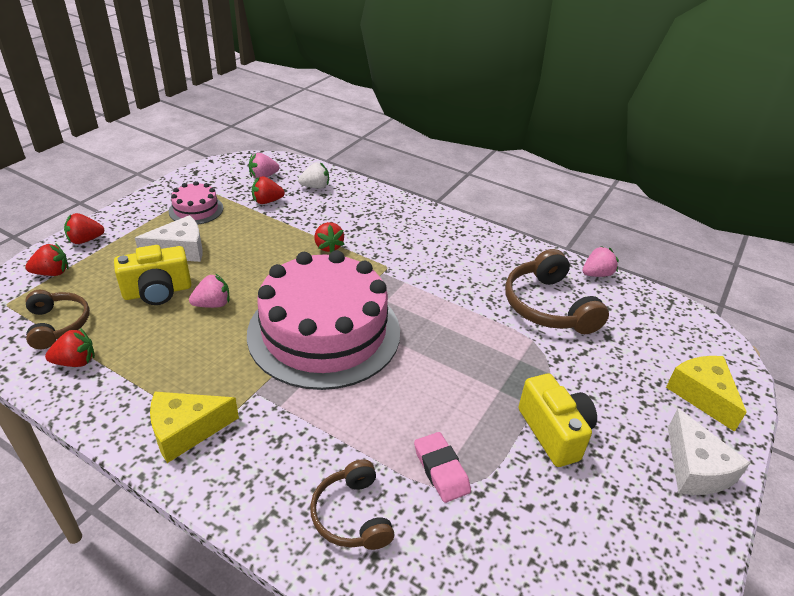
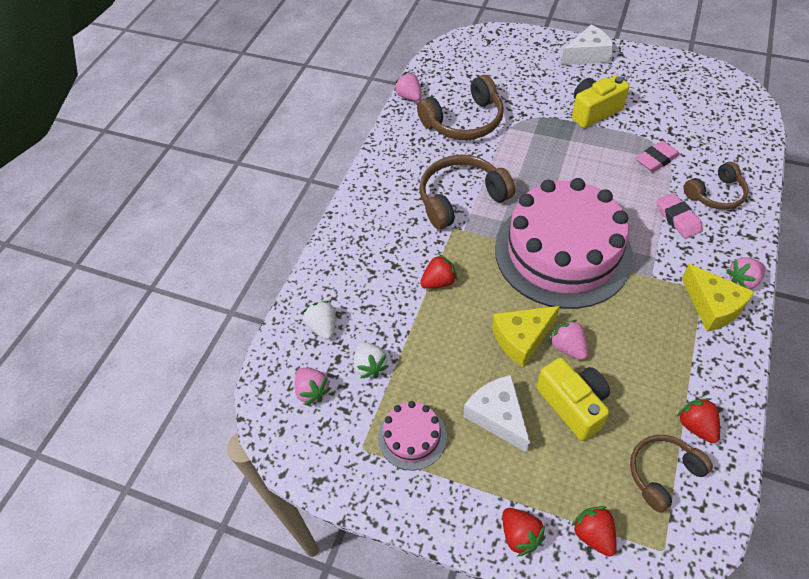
camera: 95 degrees left, 15 degrees up
red strawberry [252,176,285,204] -> white strawberry [353,342,389,378]
yellow cheese [666,356,747,432] -> yellow cheese moved to [492,306,560,367]
none -> brown headphones [419,155,515,230]
none -> pink eraser [657,193,703,239]
none -> pink strawberry [726,257,766,289]

